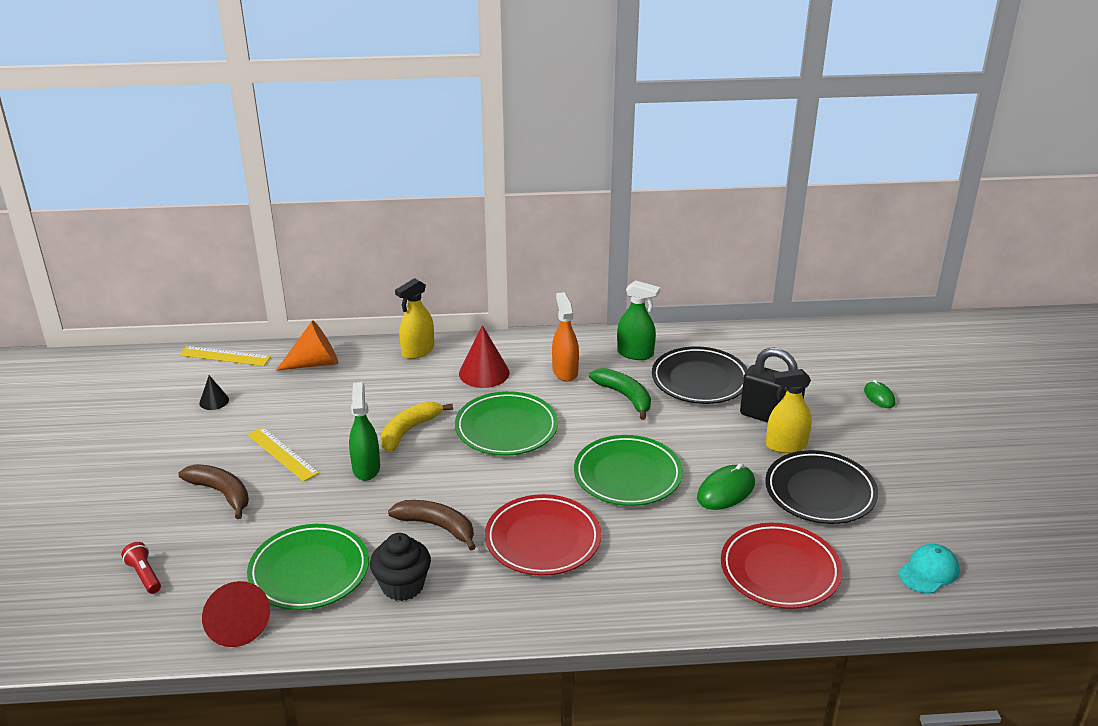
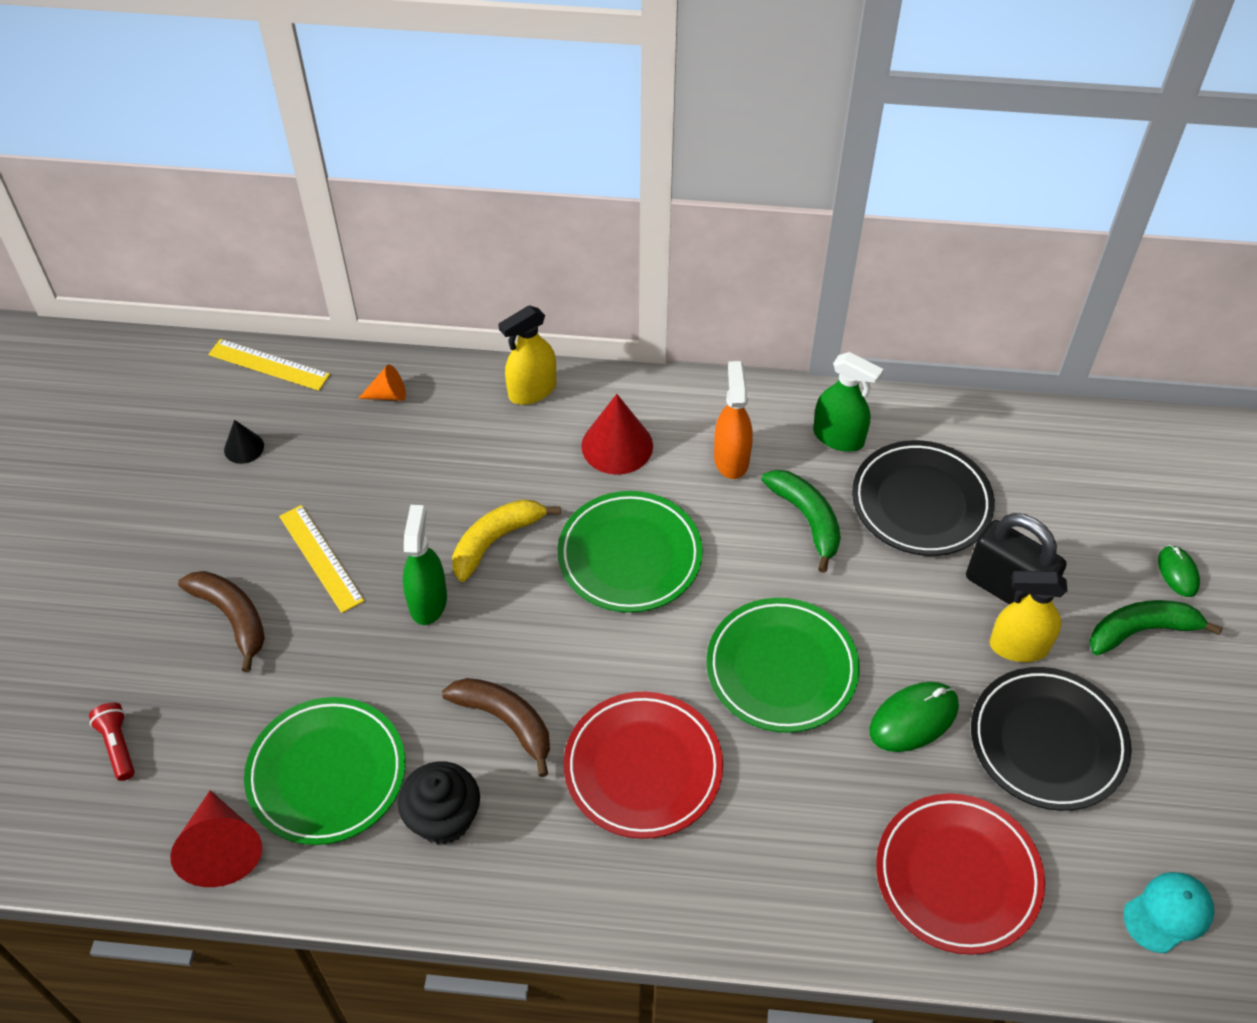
camera: 10 degrees right, 20 degrees up
orange cone [276,320,338,371] -> orange cone [358,364,406,401], size x0.55
none -> green banana [1089,600,1223,656]

